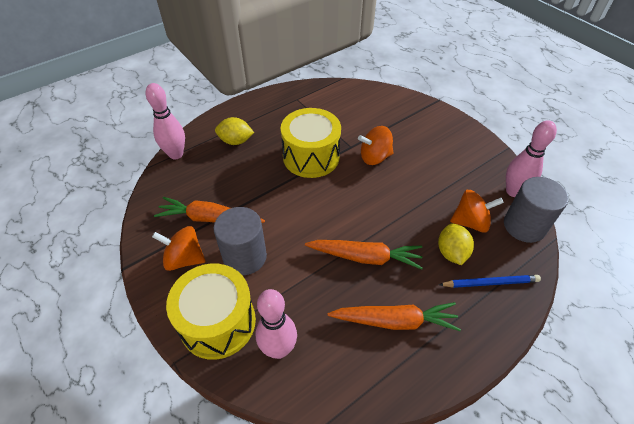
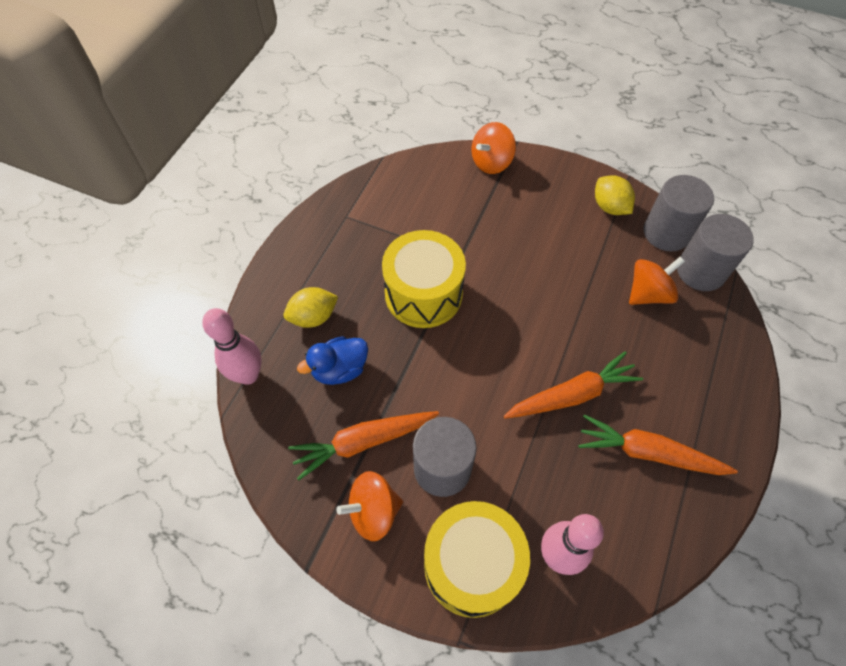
camera: 30 degrees left, 10 degrees up
orange carrot [328,302,461,331] -> orange carrot turned 135 degrees counterclockwise [578,414,738,475]
orange spinning top [358,126,394,165] -> orange spinning top moved to [471,122,516,174]
yellow lemon [438,224,474,265] -> yellow lemon moved to [595,175,635,215]
blue pencil [439,275,541,288] -> none
pink bowling pin [506,120,557,197] -> grey cylinder [644,175,714,251]
none -> blue duck [297,336,368,385]

